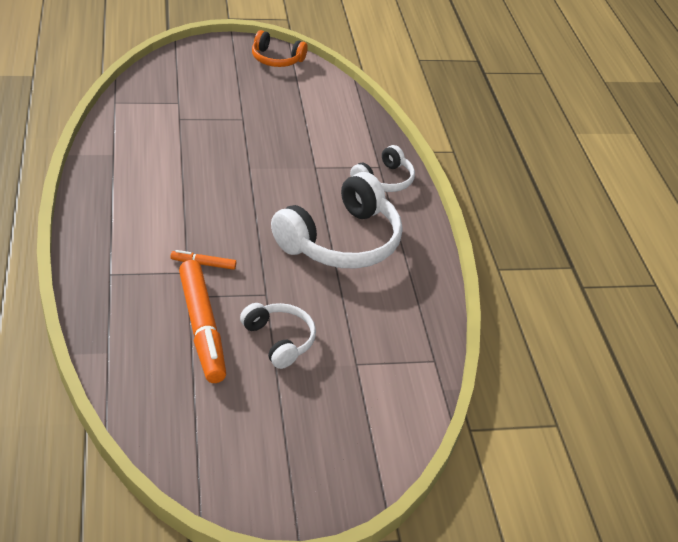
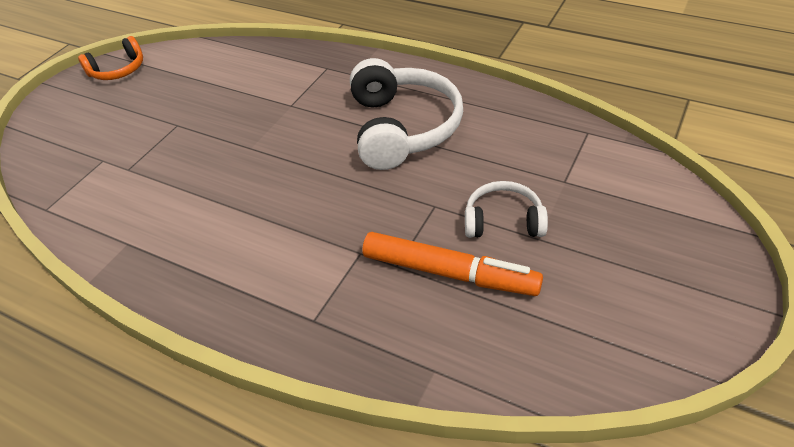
camera: 45 degrees left, 5 degrees up
orange marker [170,250,236,270] -> none
white headphones [350,145,415,192] -> none

